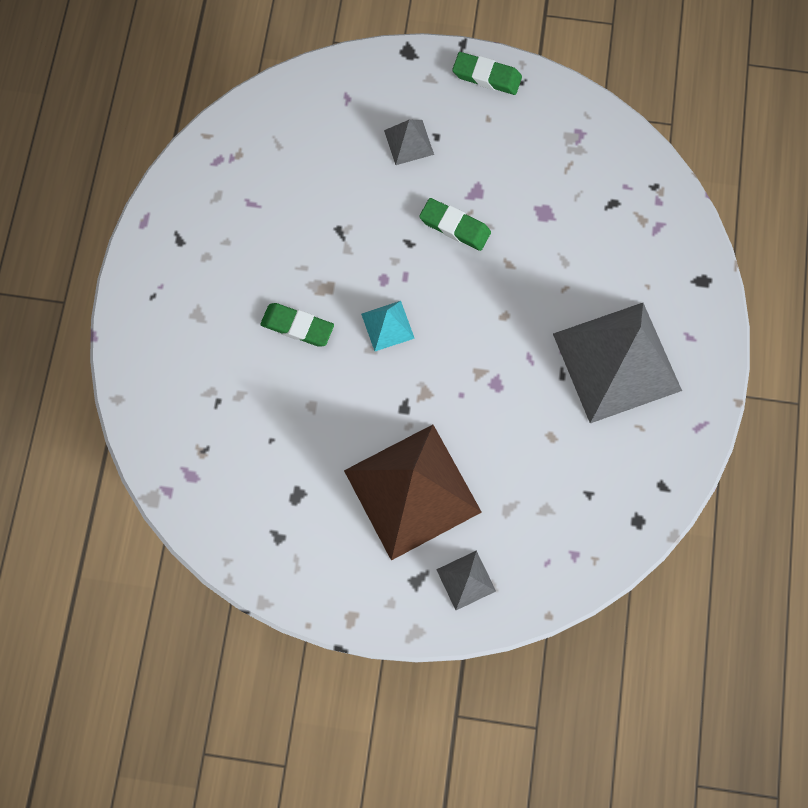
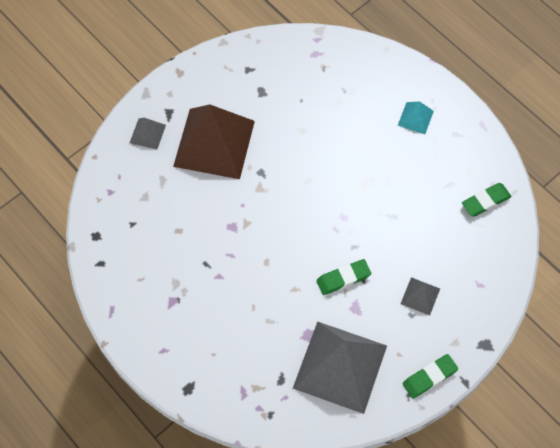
camera: 130 degrees right, 10 degrees down
green eraser [260,303,334,347] -> green eraser moved to [462,183,512,217]
turquoise pyramid [361,301,415,351] -> turquoise pyramid moved to [398,101,434,134]
grey pyramid [553,303,682,423] -> grey pyramid moved to [293,321,387,414]

